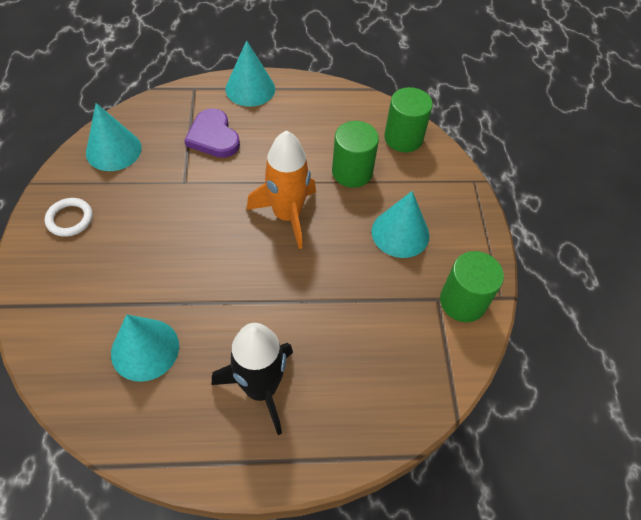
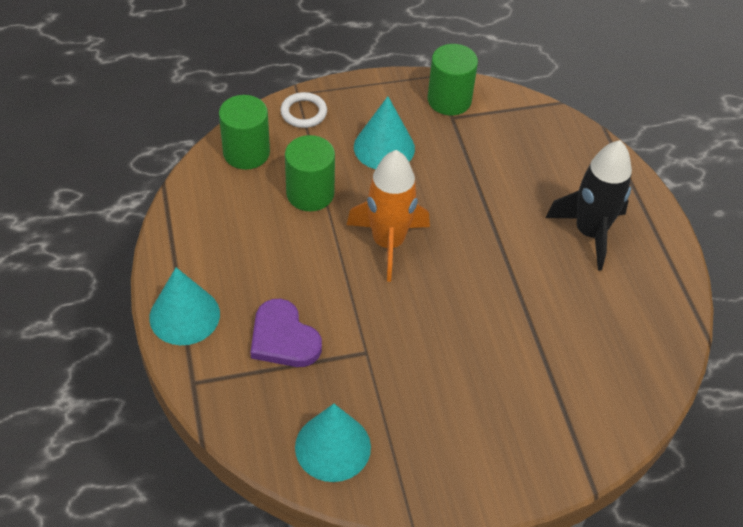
camera: 100 degrees left, 5 degrees down
white ring [45,198,93,237] -> white ring moved to [281,92,327,128]
turquoise cone [111,314,179,382] -> none
purple heart [184,108,240,158] -> purple heart turned 90 degrees clockwise [250,299,322,367]

